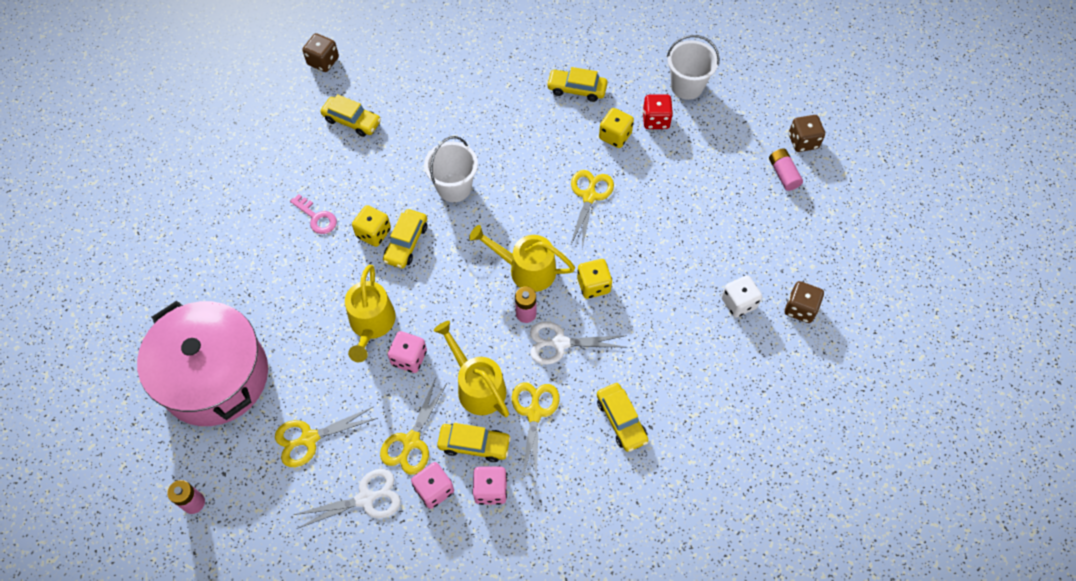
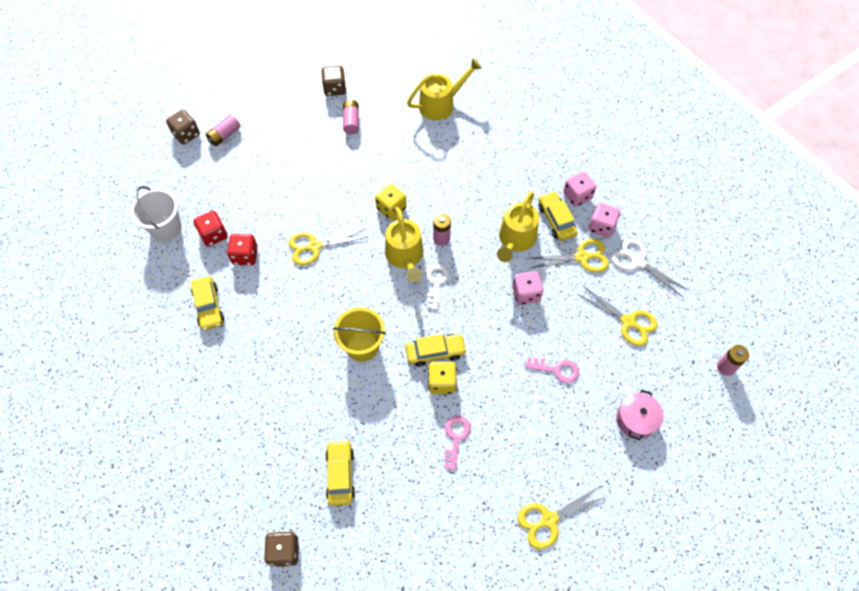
camera: 120 degrees left, 0 degrees up
pink pot [137,301,268,426] -> pink pot [616,390,664,441], size x0.42
yellow watering can [345,265,396,362] -> yellow watering can moved to [407,58,482,120]
white bucket [424,136,478,202] -> yellow bucket [333,307,386,362]
yellow scissors [512,382,560,481] -> yellow scissors moved to [517,486,606,550]
white scissors [530,321,627,365] -> none
yellow car [597,383,648,452] -> none
yellow dice [599,108,634,148] -> red dice [227,234,258,265]
white dice [721,275,762,318] -> pink battery [343,100,359,134]
none -> white key [426,264,449,310]
none -> pink key [525,357,579,383]

